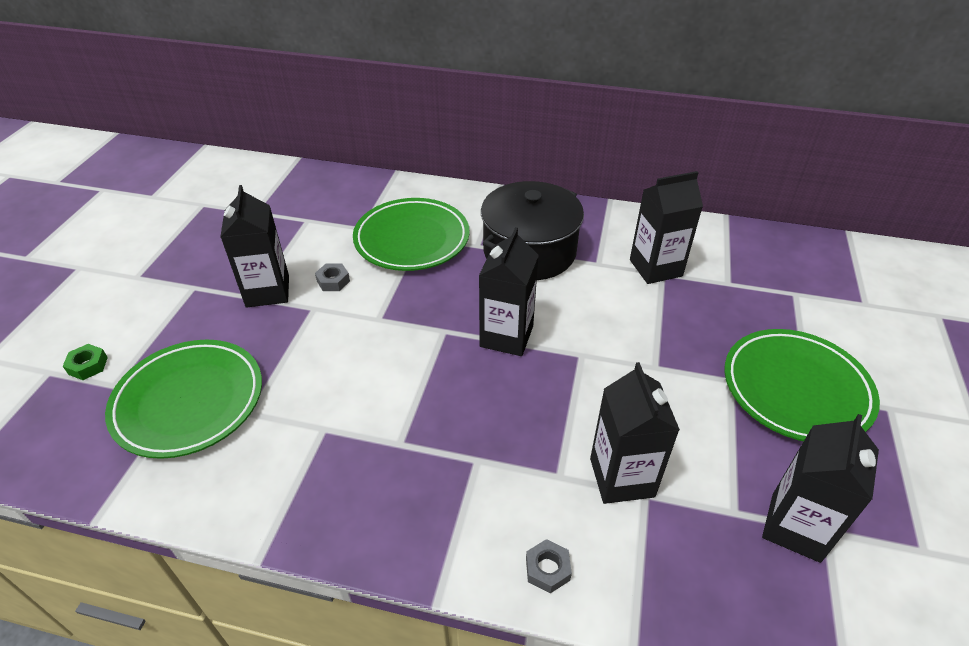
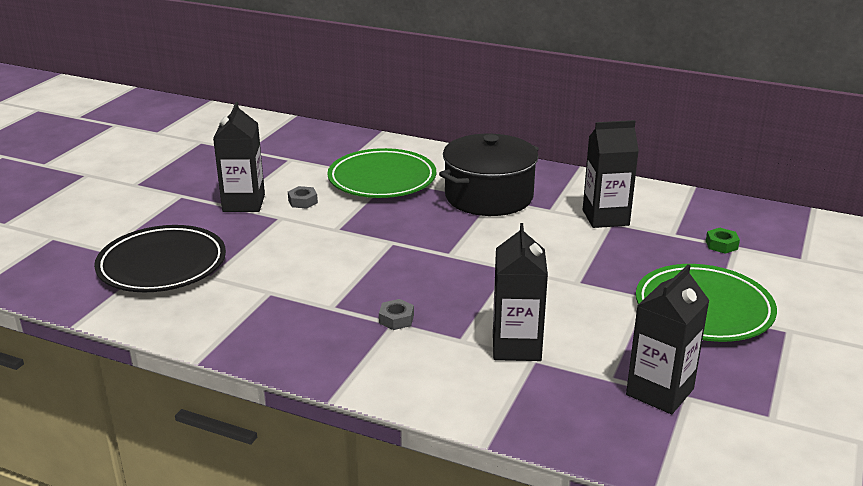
camera: 10 degrees right, 15 degrees down
green nut [63,344,108,380] -> green nut moved to [706,228,740,254]
green plate [105,340,262,459] -> black plate [94,225,226,292]
black carton [479,227,539,356] -> none
grey nut [526,539,572,594] -> grey nut moved to [379,299,414,330]

